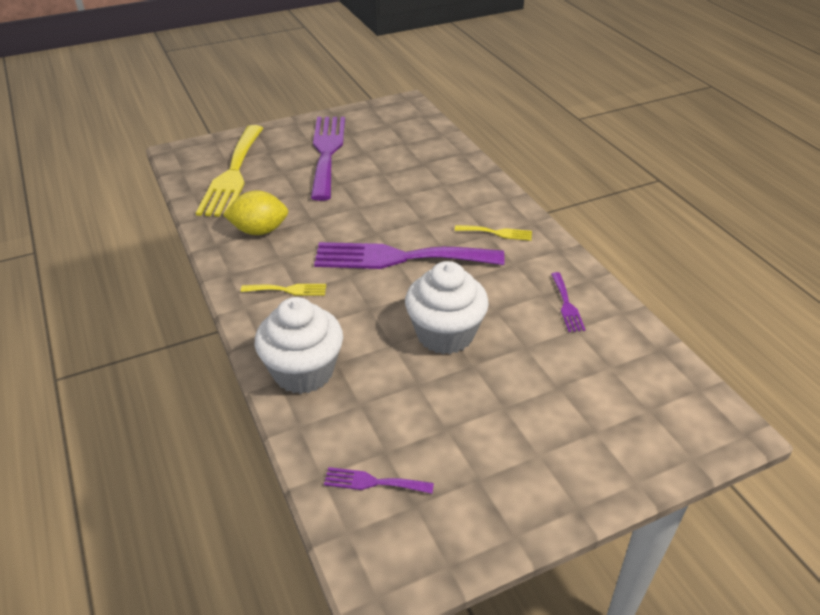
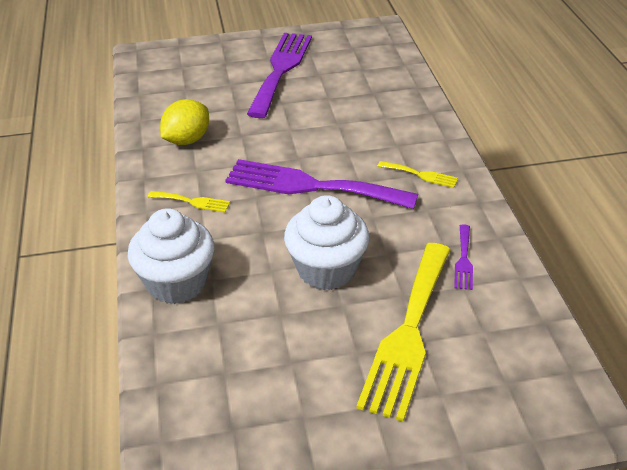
camera: 15 degrees right, 0 degrees up
yellow fork [196,125,263,217] -> yellow fork moved to [356,243,451,421]
yellow lemon [223,190,288,235] -> yellow lemon turned 60 degrees counterclockwise [160,99,209,145]
purple fork [324,467,434,494] -> none

